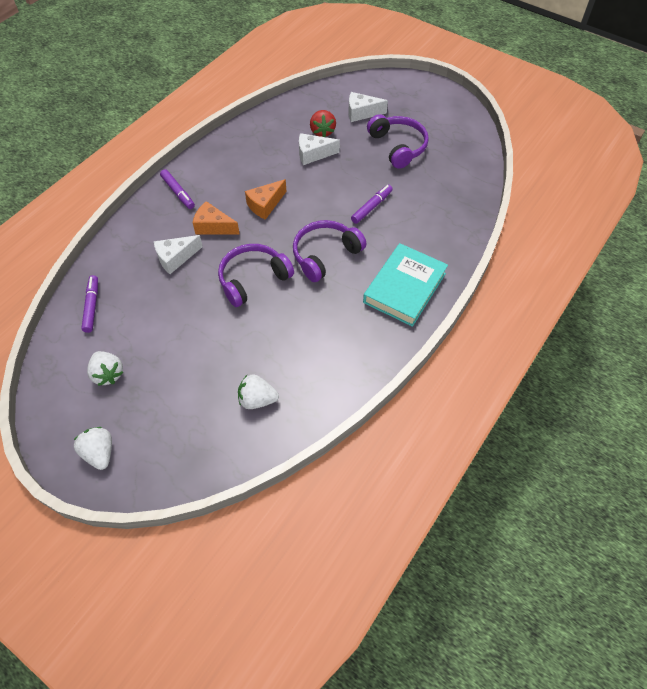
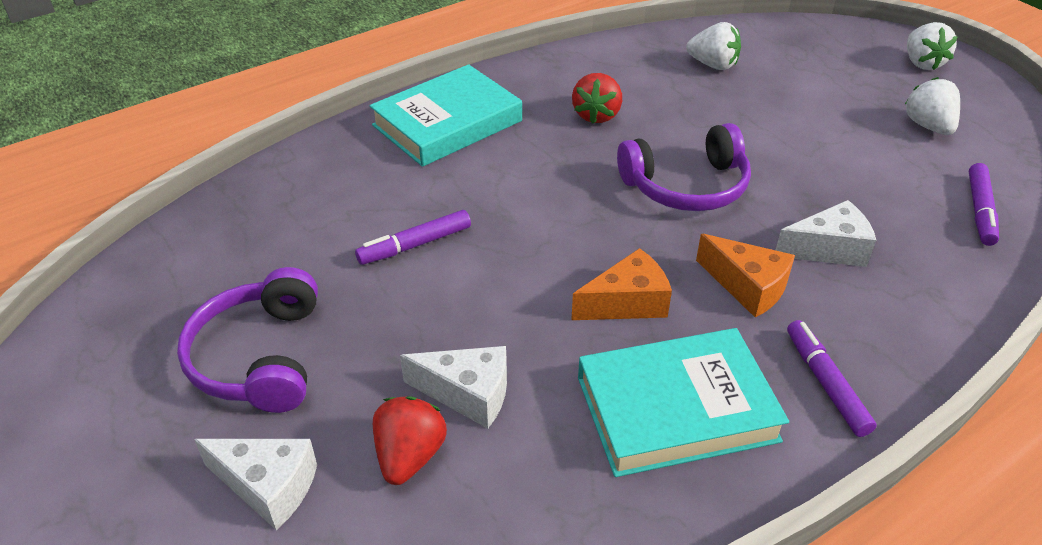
camera: 160 degrees left, 15 degrees down
purple headphones [293,220,366,282] -> none
none -> red strawberry [572,73,622,124]
none -> turquoise book [578,328,789,477]

